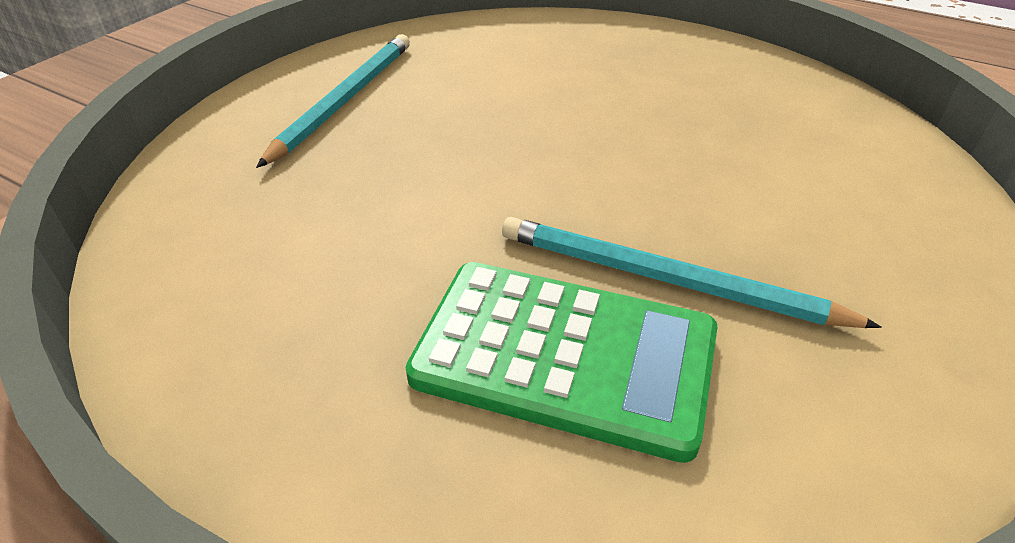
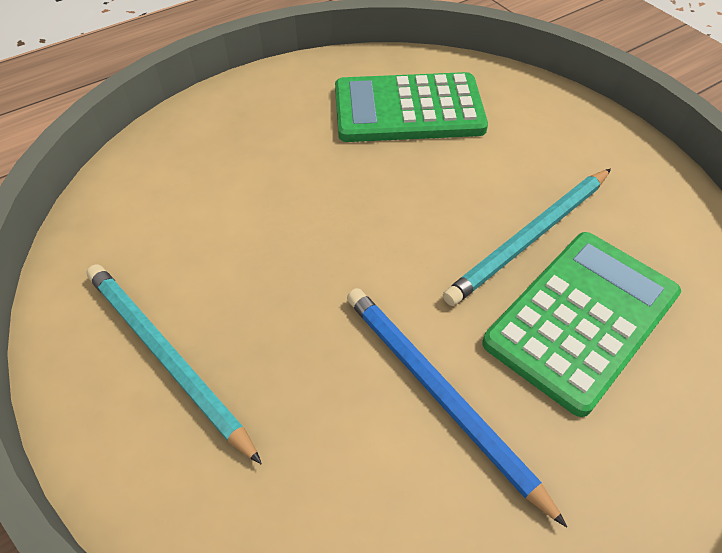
camera: 65 degrees left, 10 degrees up
none -> green calculator [335,72,488,142]
none -> blue pencil [347,288,567,527]

